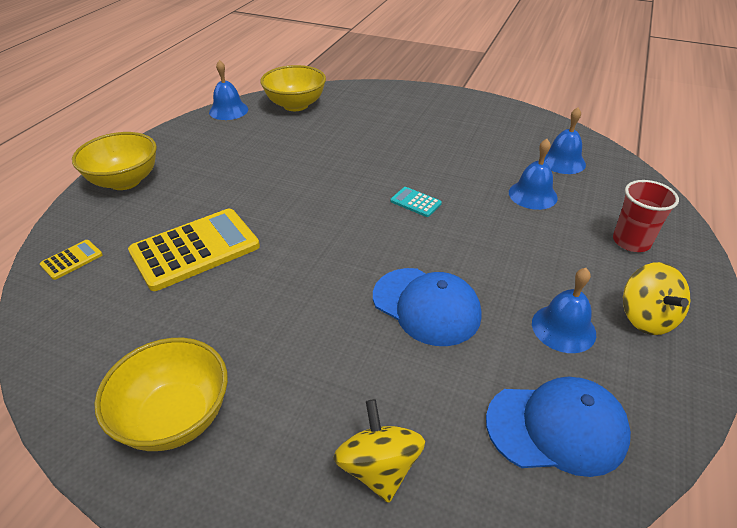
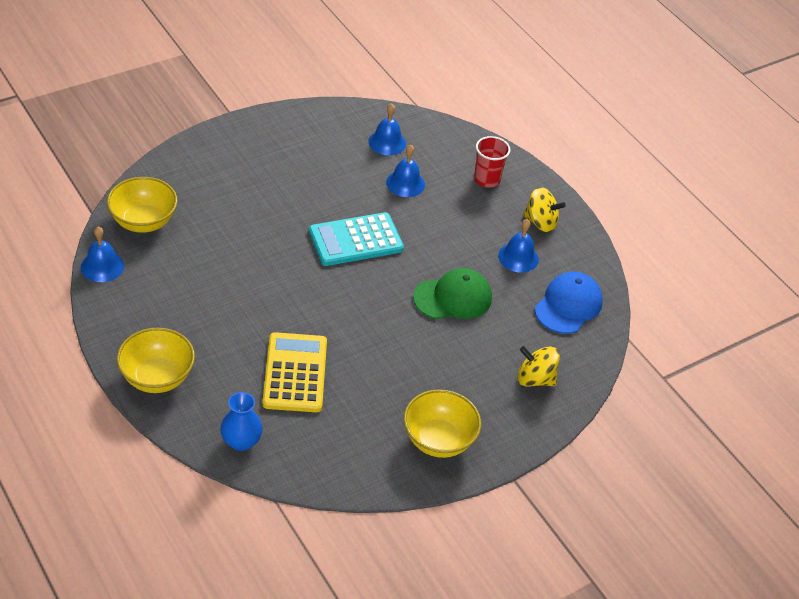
camera: 60 degrees left, 5 degrees up
yellow calculator [40,240,103,280] -> blue vase [220,392,263,451]
blue cap [373,268,481,346] -> green cap [413,268,492,319]
turquoise calculator [390,187,442,217] -> turquoise calculator [309,212,404,266], size x2.26

